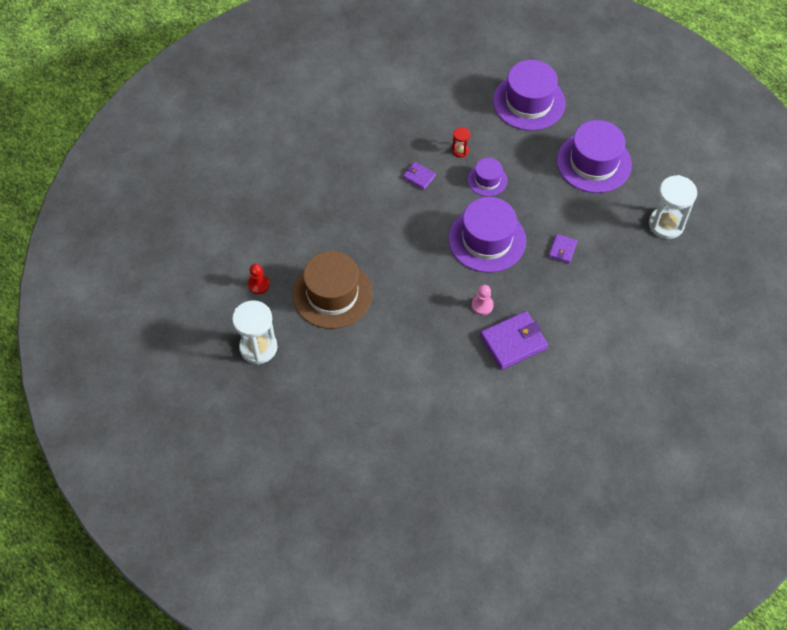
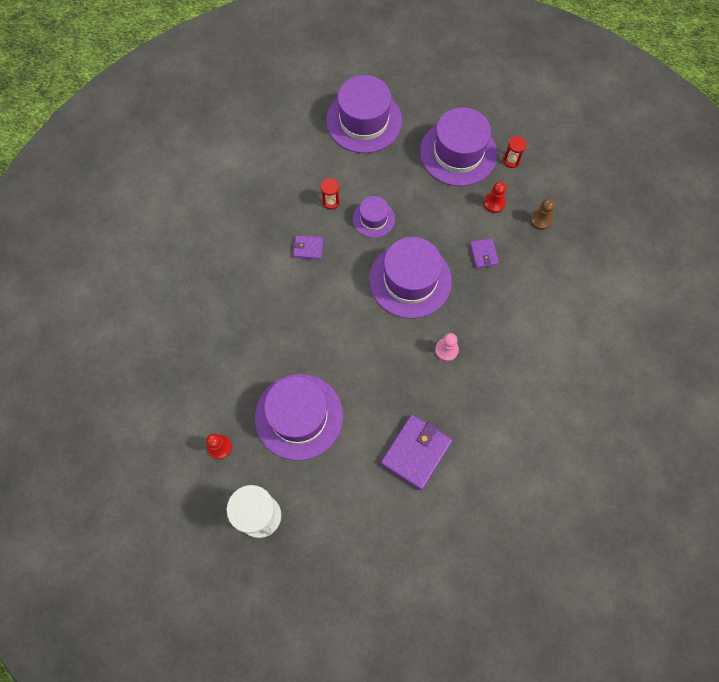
camera: 30 degrees left, 10 degrees up
brown hat [293,251,373,329] -> purple hat [255,374,343,461]
purple wallet [480,311,548,370] -> purple wallet moved to [380,414,453,490]
white hourglass [649,175,697,239] -> none
none -> red pawn [484,182,506,213]
none -> red hourglass [503,136,527,168]
none -> brown pawn [530,199,555,230]

